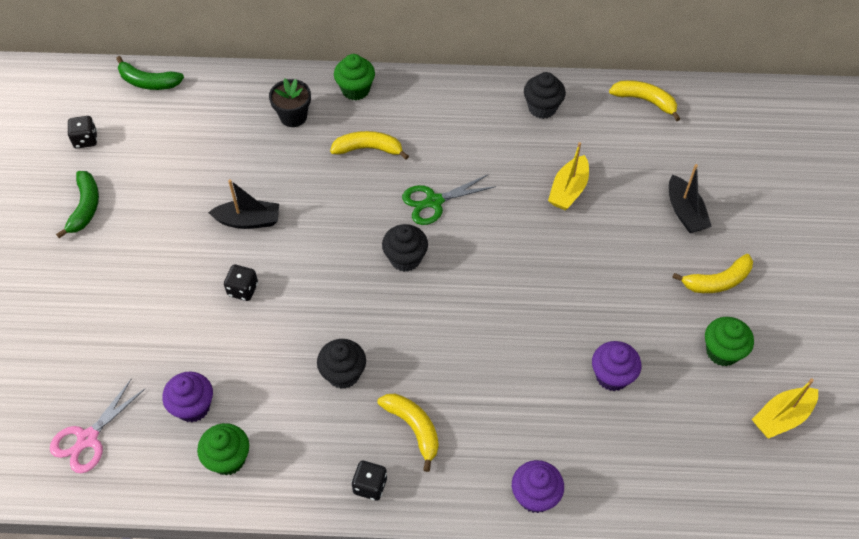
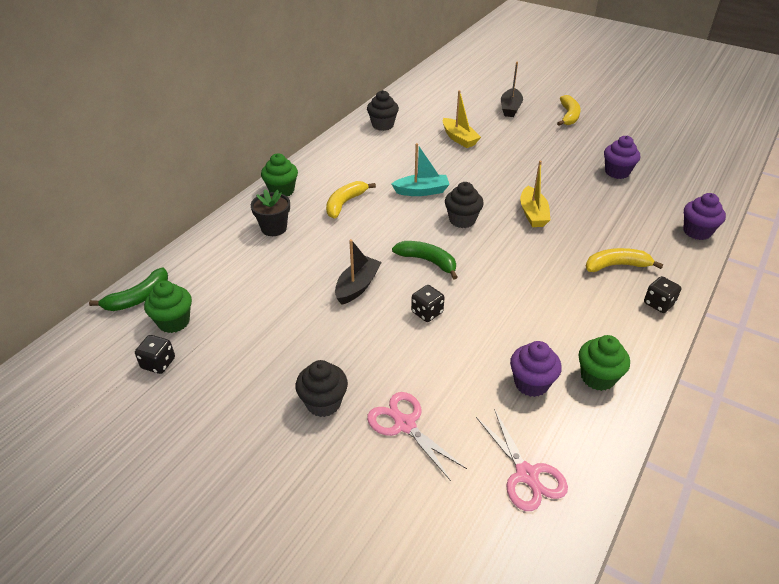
camera: 60 degrees left, 15 degrees down
green banana [56,171,99,238] -> green banana moved to [392,241,458,279]
black cupcake [317,339,366,389] -> black cupcake moved to [296,360,348,417]
green scissors [402,175,496,225] -> turquoise boat [392,143,450,196]
yellow banana [609,80,680,121] -> none
black boat [669,164,712,233] -> black boat turned 90 degrees clockwise [501,62,523,117]
green cupcake [705,317,754,366] -> green cupcake moved to [144,280,192,333]
yellow boat [752,378,818,439] -> yellow boat moved to [520,161,550,227]
none -> pink scissors [367,392,467,481]

